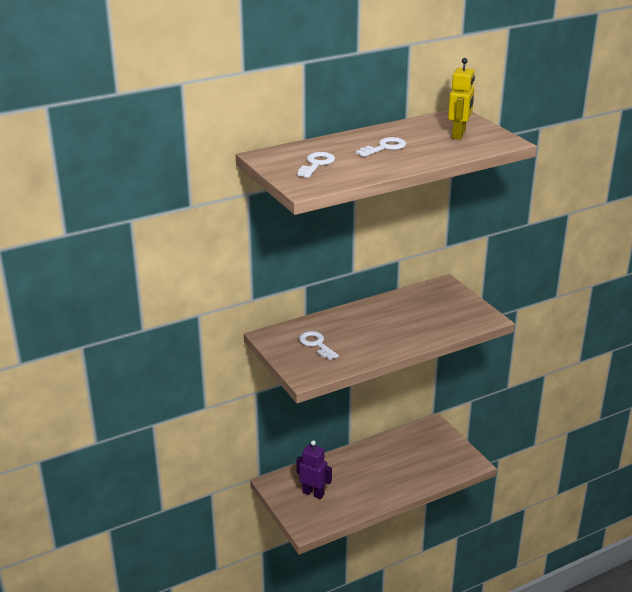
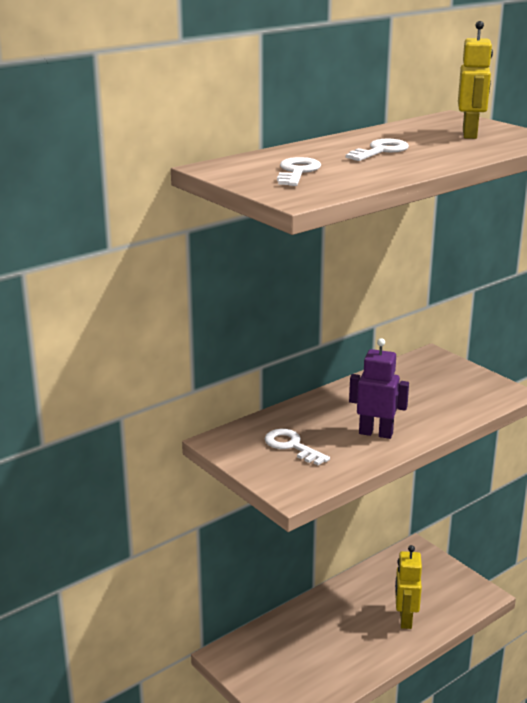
camera: 10 degrees left, 5 degrees down
purple robot [296,440,332,499] -> purple robot moved to [349,338,409,439]
none -> yellow robot [395,545,422,629]

